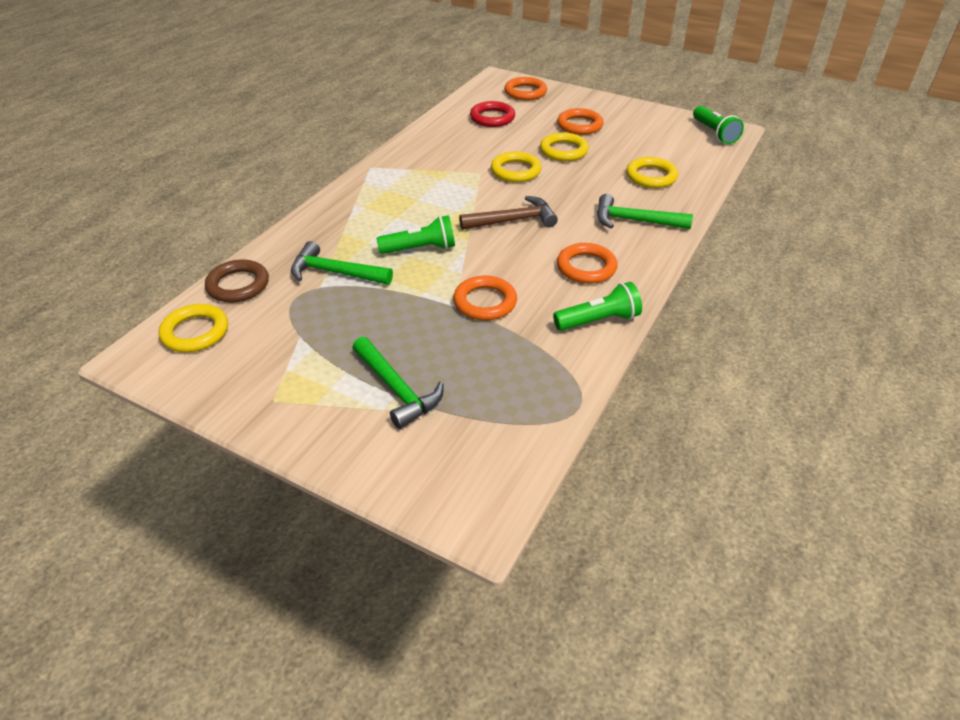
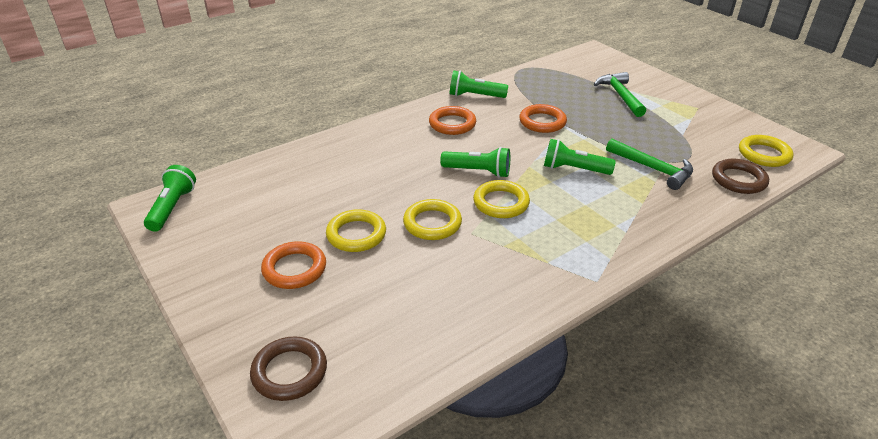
camera: 155 degrees left, 5 degrees down
brown hammer [459,196,558,230] -> green flashlight [440,147,510,178]
red ring [470,101,515,127] -> none
orange ring [504,77,547,100] -> brown ring [250,336,327,401]
green hammer [597,194,693,229] -> none
yellow ring [626,157,678,188] -> yellow ring moved to [473,180,530,218]

